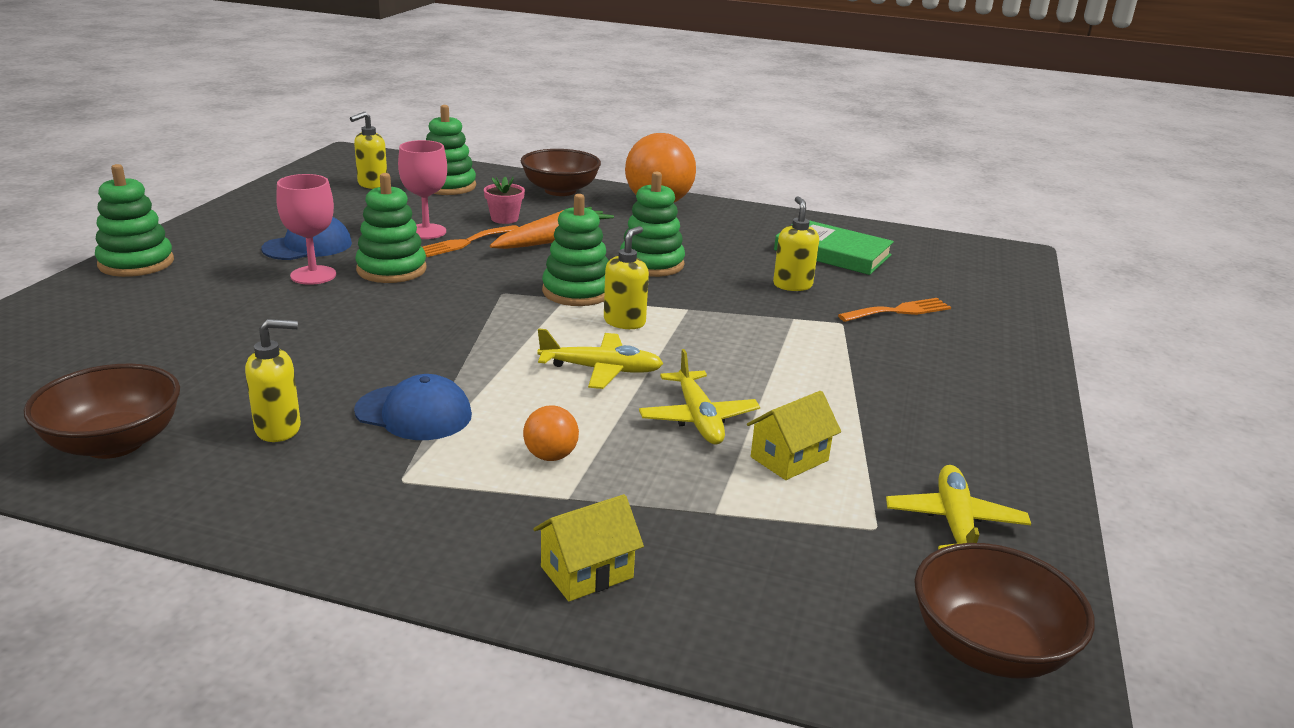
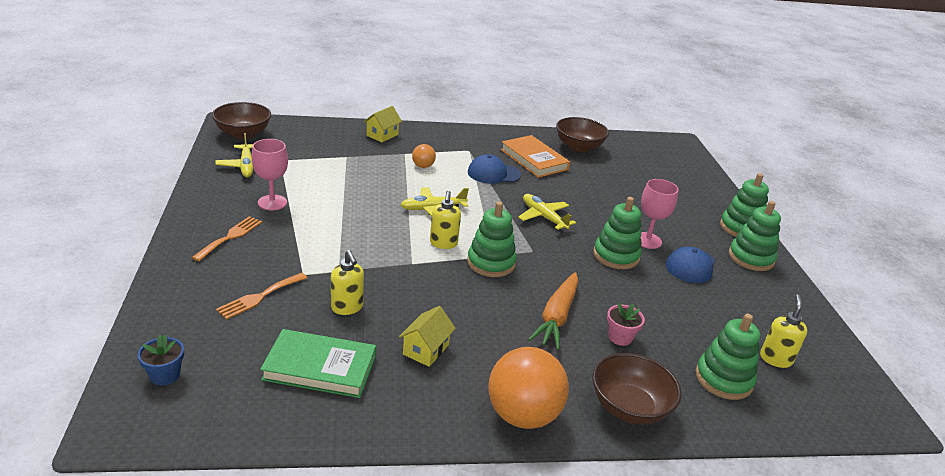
camera: 155 degrees right, 5 degrees up
yellow soap dispenser [245,319,301,442] -> orange book [501,135,570,178]
pink goblet [398,140,447,239] -> pink goblet moved to [252,139,288,210]
orange fork [422,225,518,257] -> orange fork moved to [192,216,262,261]
green stacking toy [620,172,685,277] -> green stacking toy moved to [729,201,781,271]
yellow plane [639,349,760,445] -> yellow plane moved to [518,194,576,230]
yellow house [747,391,841,480] -> yellow house moved to [399,306,456,367]
none -> blue flower pot [138,334,184,385]

